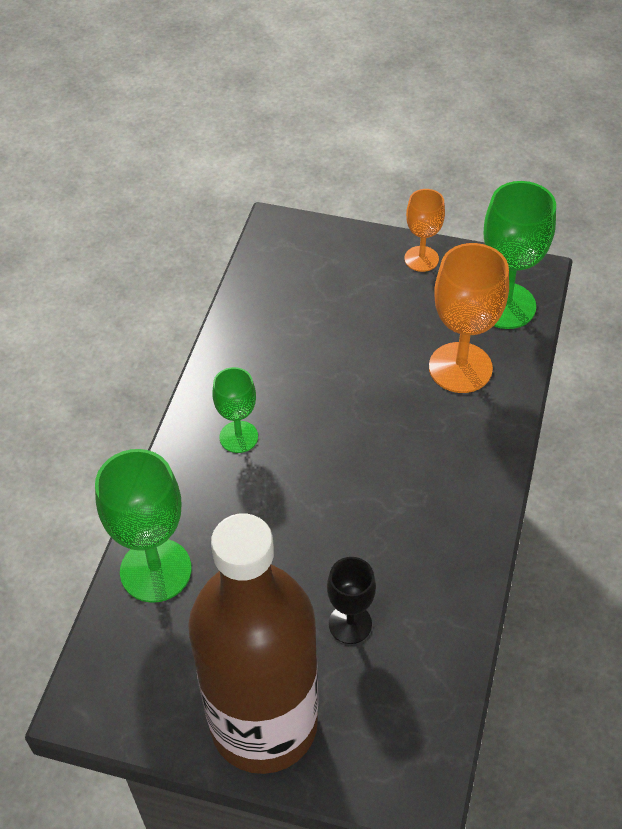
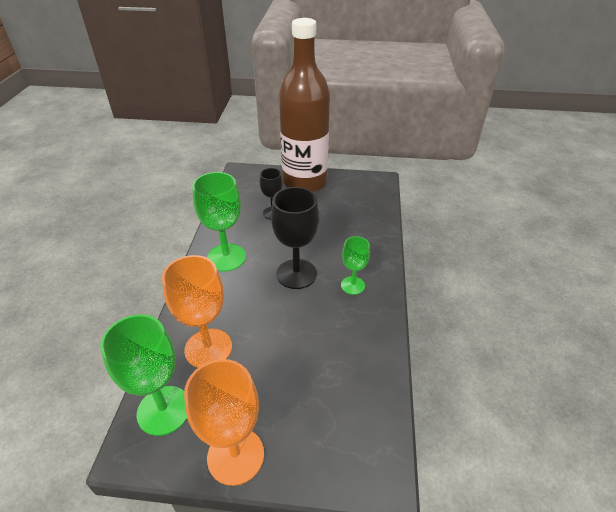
camera: 170 degrees right, 10 degrees down
green goblet [95,449,192,603] -> green goblet moved to [192,172,246,272]
orange goblet [404,189,445,272] -> orange goblet [184,359,264,486], size x1.71
none -> black goblet [271,187,319,289]

